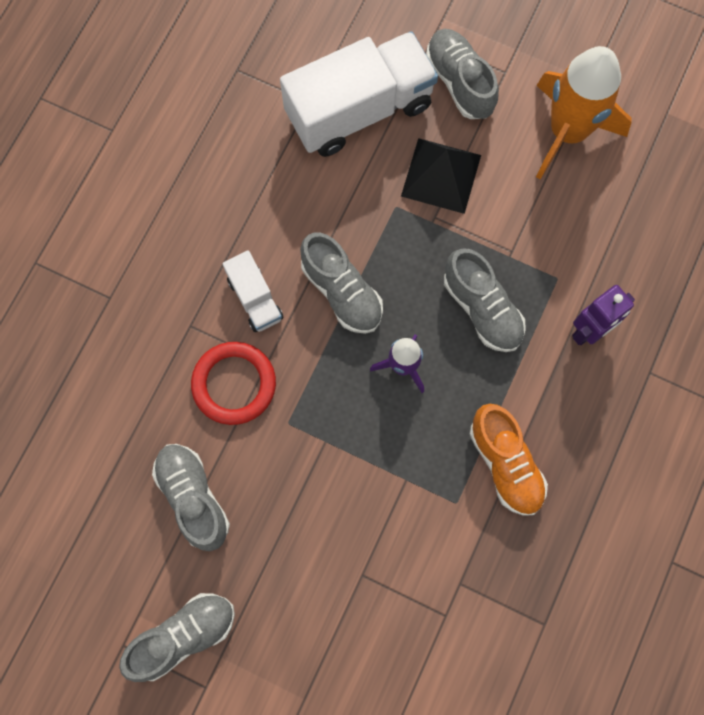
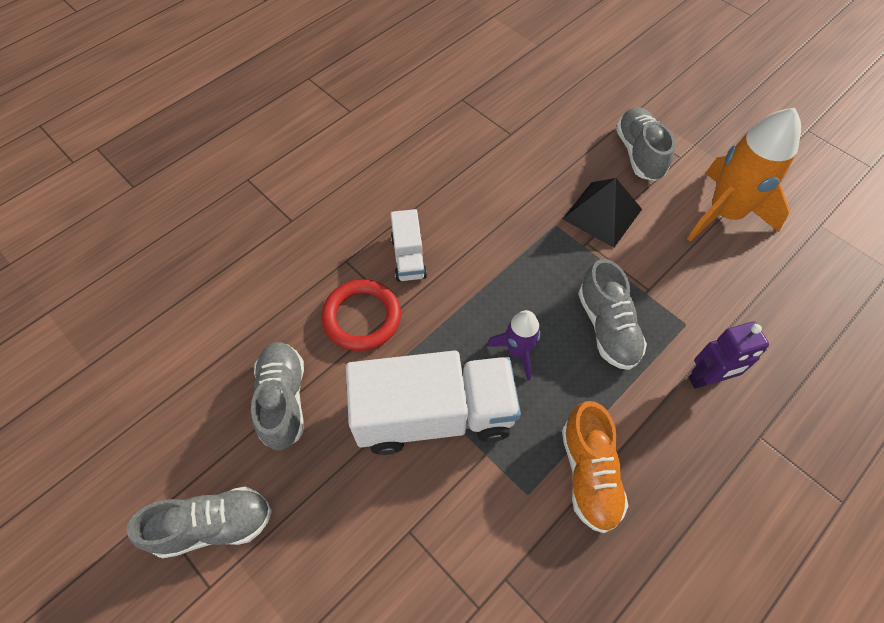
camera: 20 degrees right, 15 degrees down
white truck [280,31,438,157] -> white truck moved to [346,350,521,455]
grey shoe [300,232,383,334] -> none

